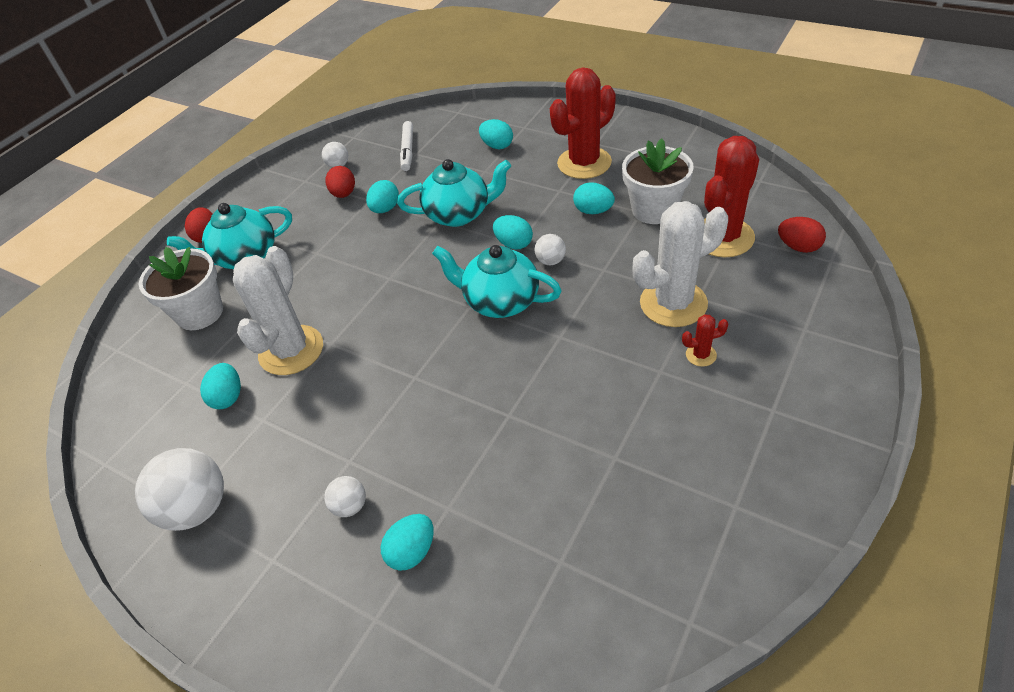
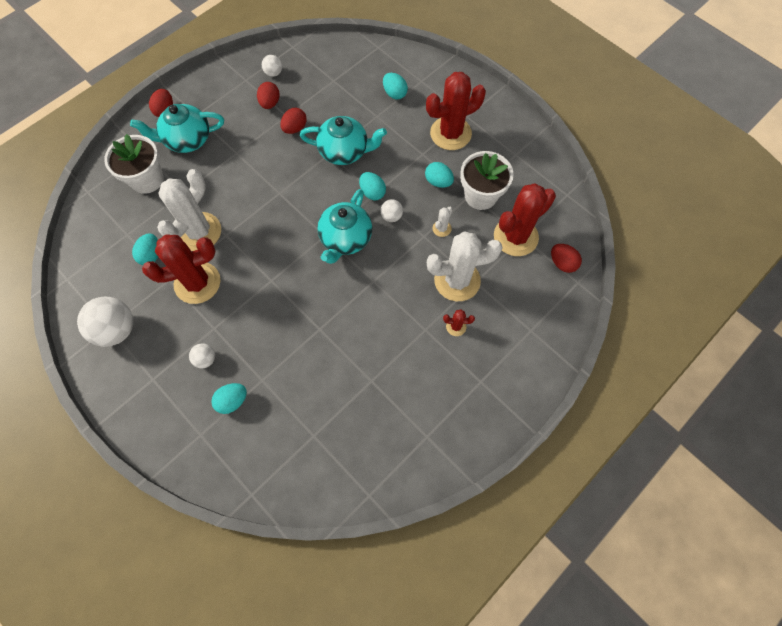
camera: 10 degrees right, 20 degrees up
turquoise egg [366,180,399,213] -> red egg [280,108,307,134]
white marker [400,121,413,171] -> none
turquoise teapot [432,245,562,318] -> turquoise teapot turned 105 degrees counterclockwise [317,189,372,264]
none -> red cactus [142,234,221,304]
none -> white cactus [432,207,452,237]

